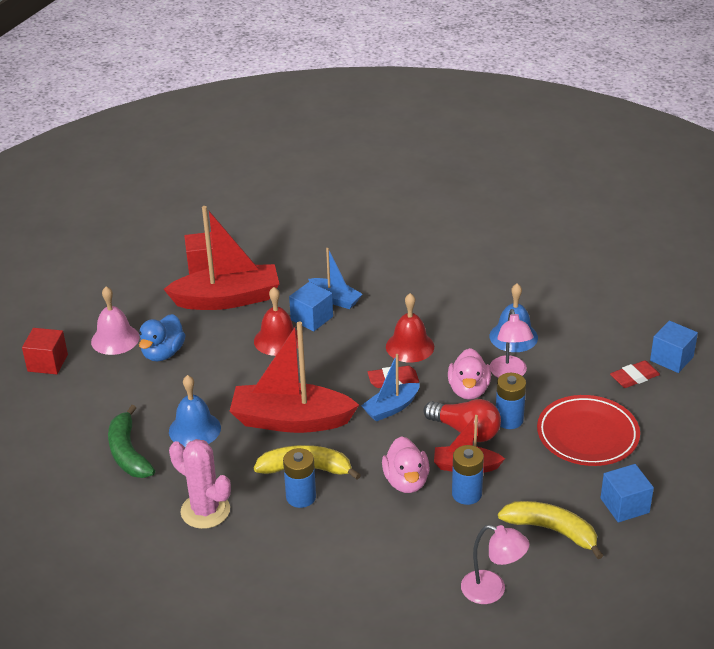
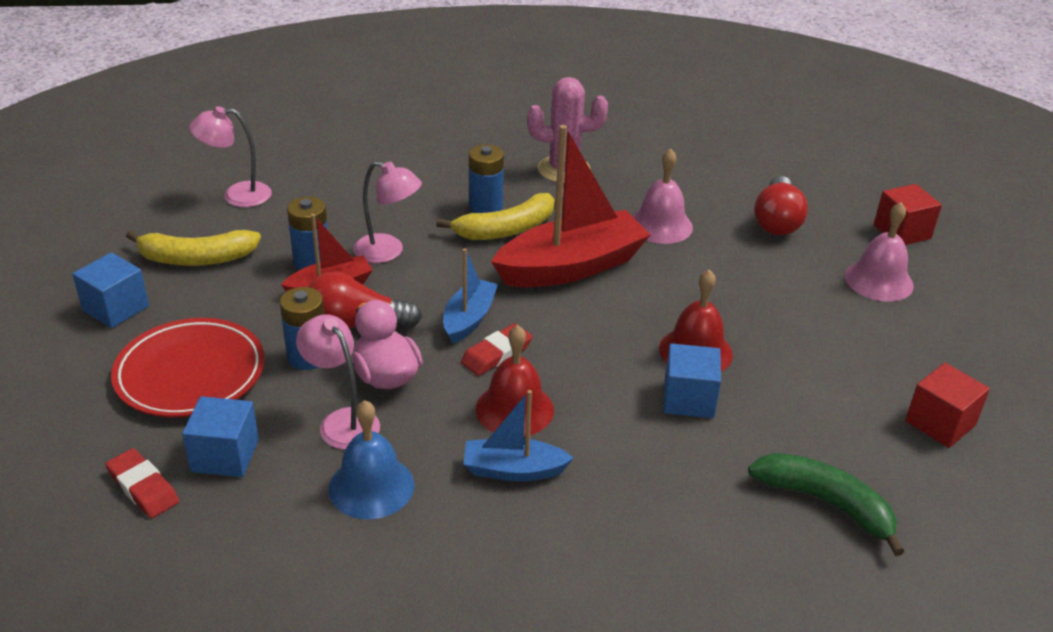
camera: 145 degrees right, 0 degrees up
green banana [108,405,155,478] -> green banana moved to [748,453,905,556]
blue duck [139,314,185,361] -> none
red boat [164,206,279,310] -> none
blue bell [169,375,221,447] -> pink bell [632,148,693,244]
blue boat [308,248,362,309] -> blue boat moved to [464,390,574,481]
pink duck [382,436,430,493] -> pink lamp [353,161,422,263]
red eraser [610,360,660,388] -> red eraser turned 75 degrees counterclockwise [105,448,179,518]
blue cube [650,321,698,373] -> blue cube moved to [182,396,259,477]
none -> red light bulb [754,176,808,235]

